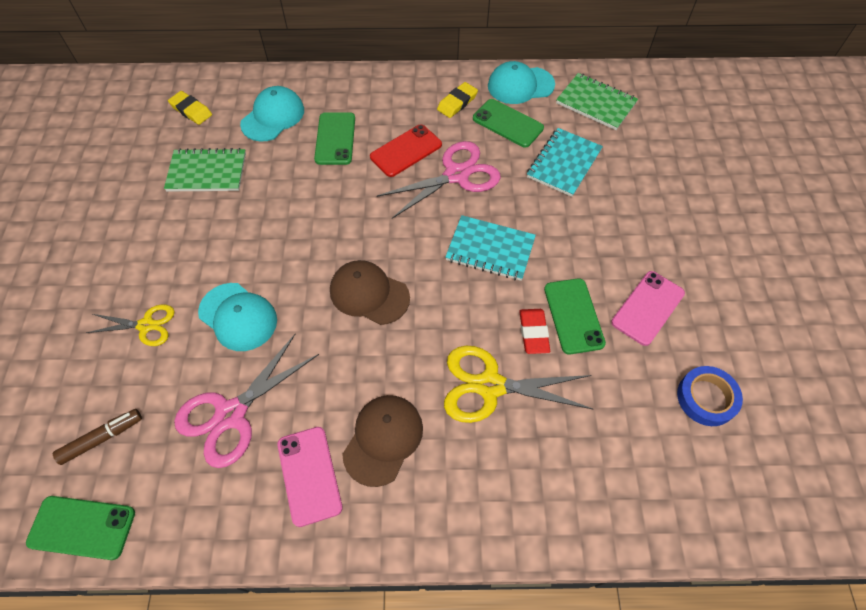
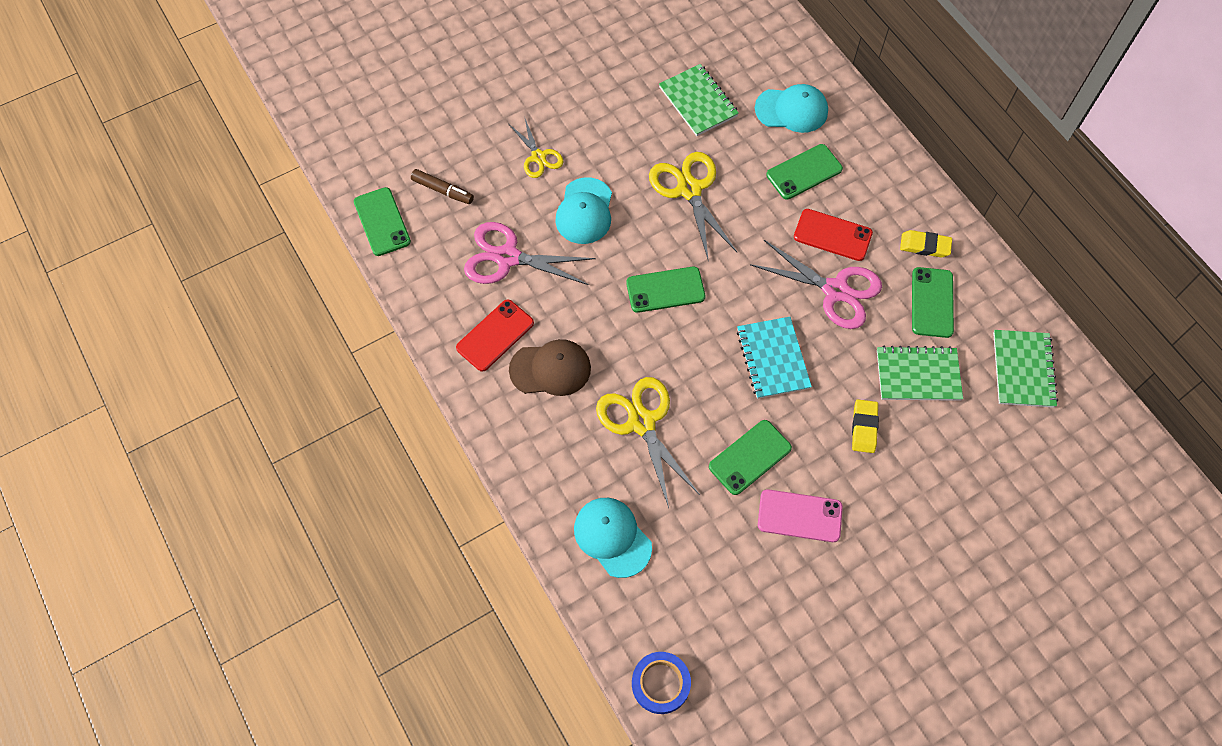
camera: 60 degrees right, 5 degrees up
yellow eraser [168,91,212,125] -> yellow eraser moved to [852,400,879,453]
pink phone [277,427,343,527] -> red phone [456,299,534,372]
brown cap [330,260,410,325] -> green phone [626,267,705,313]
turquoise cap [488,61,555,104] -> turquoise cap moved to [574,498,652,578]
red eraser [519,309,550,354] -> none
turquoise notebook [527,128,603,197] -> green notebook [877,346,963,401]
blue tape [677,366,743,426] -> blue tape moved to [632,652,691,714]
none -> yellow scissors [649,152,737,259]

